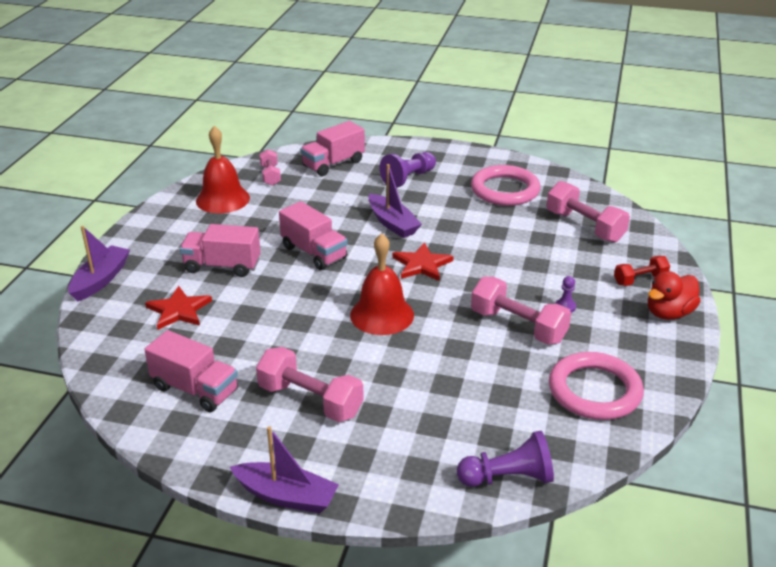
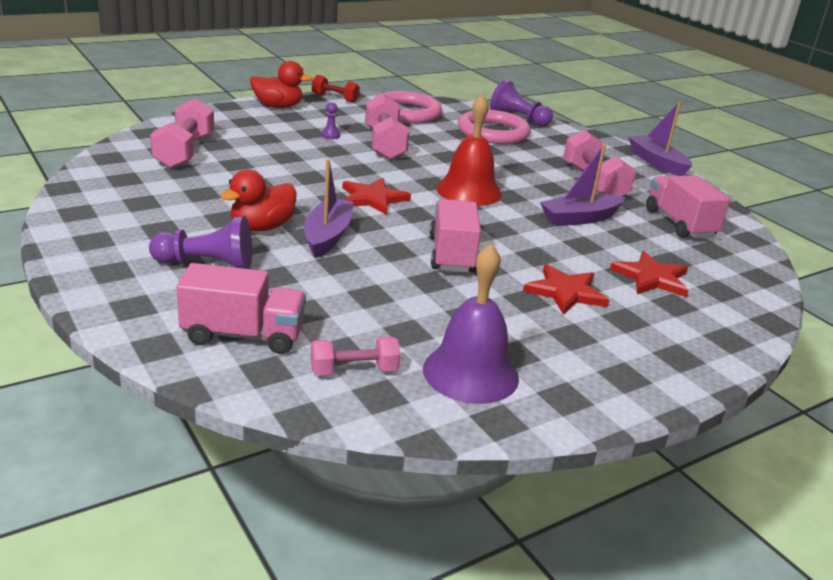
camera: 140 degrees left, 5 degrees down
purple boat [68,226,130,301] -> purple boat moved to [540,144,626,226]
pink truck [180,224,261,277] -> red star [523,264,610,315]
red bell [196,126,250,213] -> purple bell [423,244,519,404]
pink dumbbell [260,149,281,186] -> pink dumbbell turned 45 degrees clockwise [311,336,400,375]
pink ring [471,165,541,206] -> pink ring moved to [458,110,531,144]
red dumbbell [614,256,670,286] -> red dumbbell moved to [312,75,360,103]
none -> red duck [220,169,297,231]

